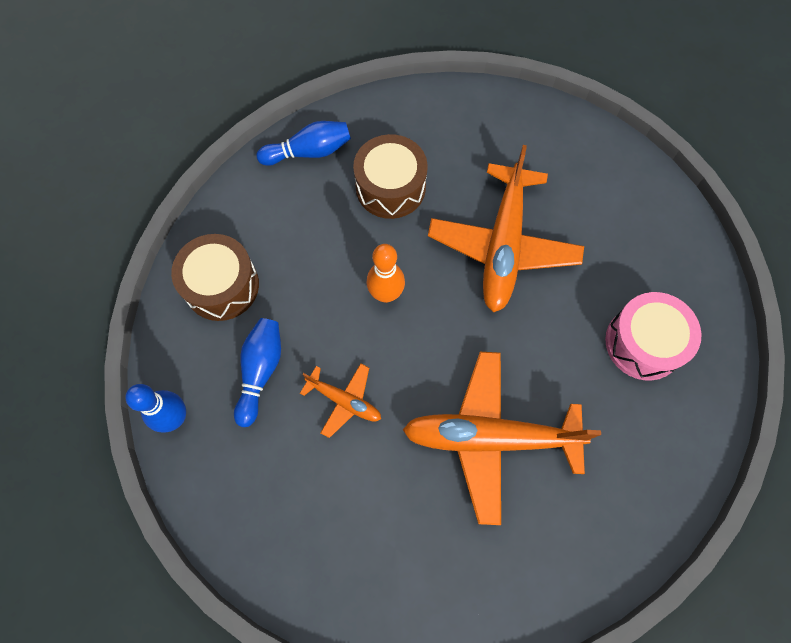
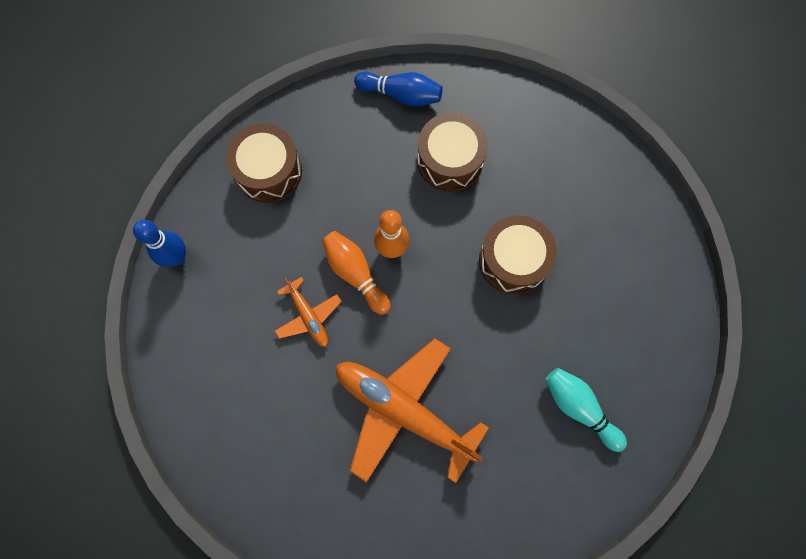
camera: 30 degrees right, 5 degrees up
blue bowling pin [234,318,281,427] -> none
orange plane [428,145,584,312] -> brown drum [479,215,557,295]
pink drum [605,292,702,380] -> turquoise bowling pin [545,368,627,452]
none -> orange bowling pin [322,231,391,315]

